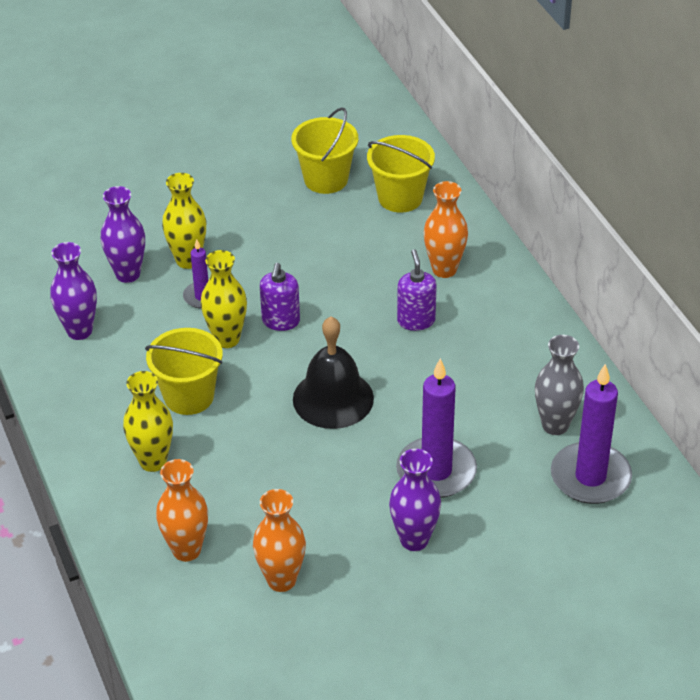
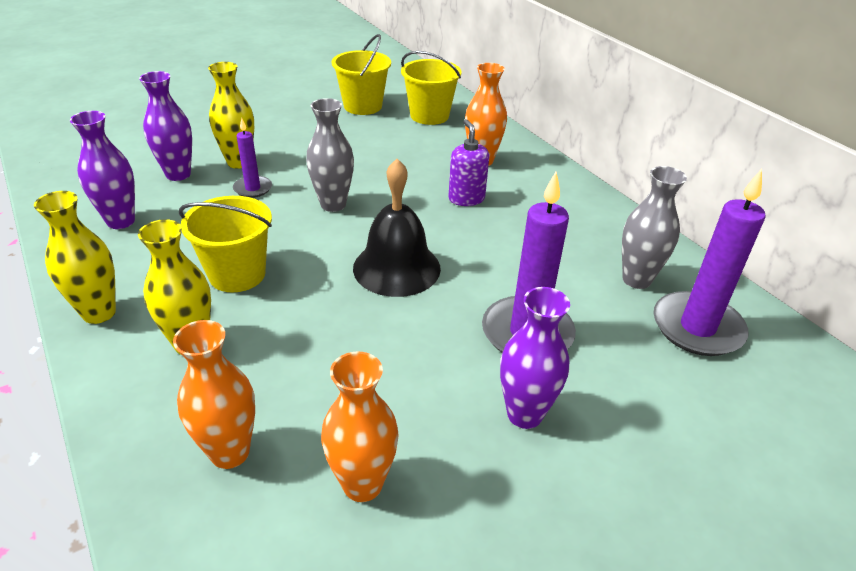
camera: 10 degrees left, 5 degrees down
yellow vase [201,250,247,348] -> yellow vase moved to [34,191,116,324]
purple soap dispenser [260,263,300,331] -> grey vase [306,98,354,212]

